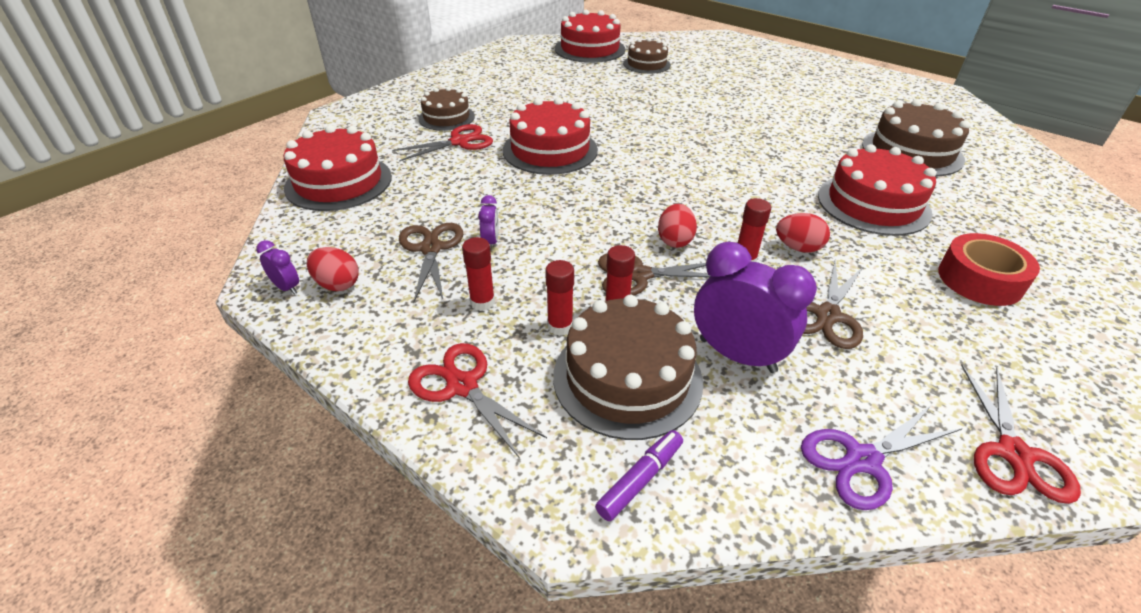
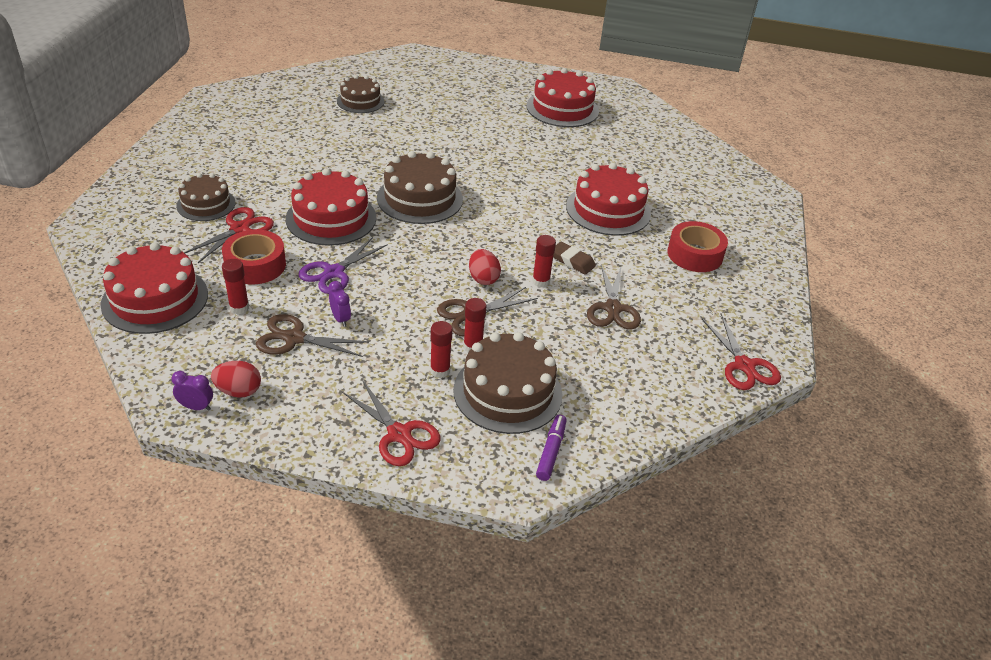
camera: 30 degrees left, 0 degrees up
brown scissors [399,223,463,302] -> brown scissors turned 45 degrees counterclockwise [256,314,369,357]
red scissors [408,343,547,459] -> red scissors turned 150 degrees counterclockwise [342,380,440,466]
red glue stick [462,237,495,311] -> red glue stick moved to [222,259,249,315]
red cake [555,10,625,63] -> red cake moved to [526,68,599,127]
purple clock [694,242,817,373] -> none
red egg [776,213,830,253] -> brown eraser [553,242,596,275]
purple scissors [801,406,963,510] -> purple scissors moved to [298,237,388,294]
brown cake [862,99,970,177] -> brown cake moved to [377,151,463,224]
none -> red tape [222,229,286,284]

